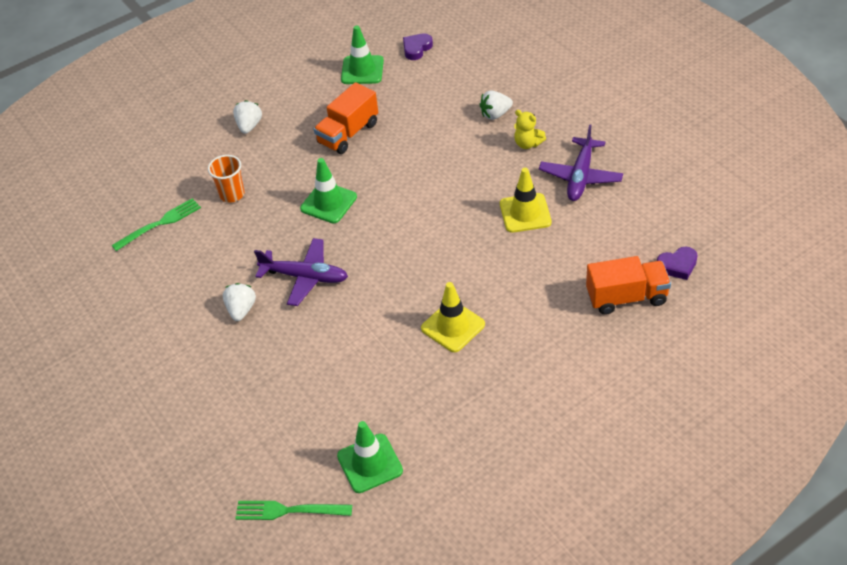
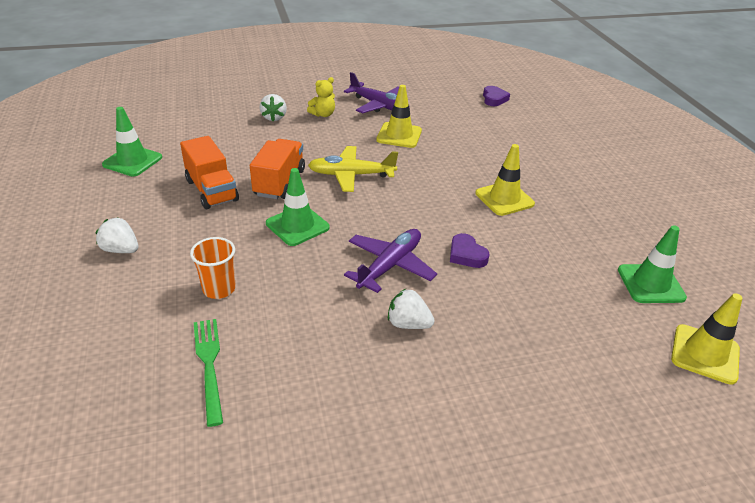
camera: 75 degrees left, 10 degrees down
green fork [235,501,352,520] -> yellow traffic cone [671,293,743,385]
purple heart [403,33,433,60] -> purple heart moved to [450,233,490,268]
orange truck [586,256,671,315] -> orange truck moved to [250,139,305,199]
none -> yellow plane [308,146,398,192]

